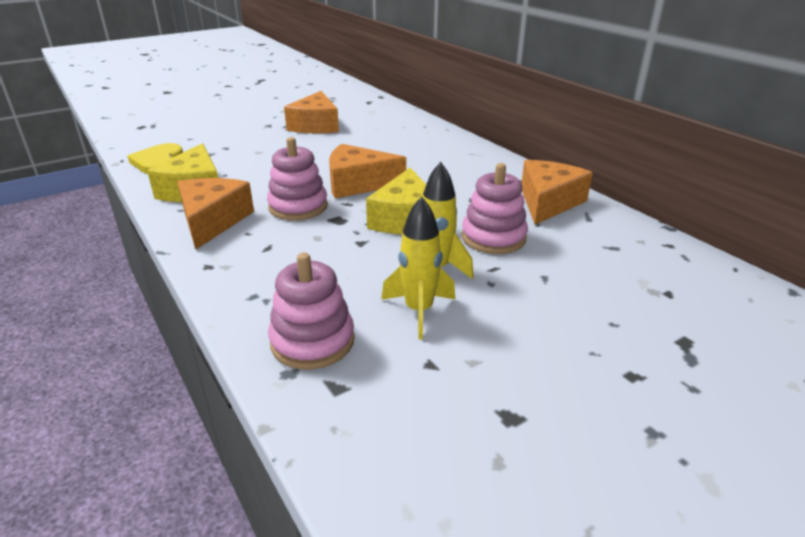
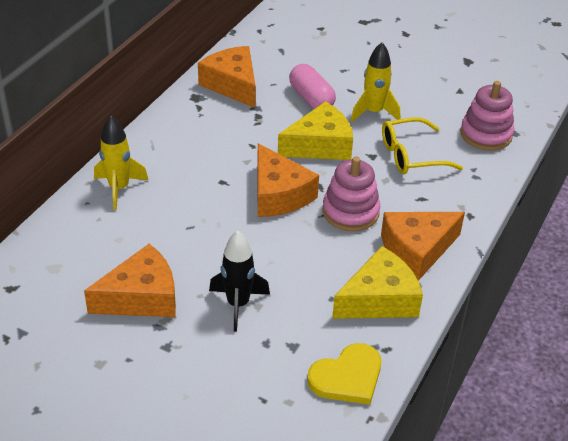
camera: 120 degrees left, 10 degrees up
yellow rocket [381,196,455,340] -> yellow rocket moved to [94,116,148,210]
pink stacking toy [462,163,528,254] -> pink capsule [289,64,336,109]
orange cheese [522,160,593,225] -> orange cheese turned 60 degrees clockwise [198,46,256,108]
none -> black rocket [209,231,270,332]
none -> yellow glasses [382,117,463,174]

